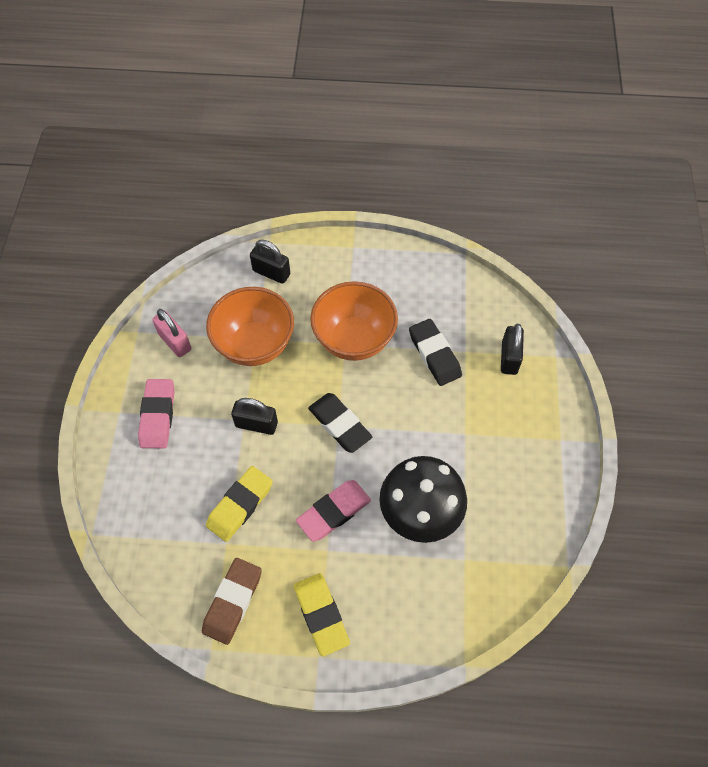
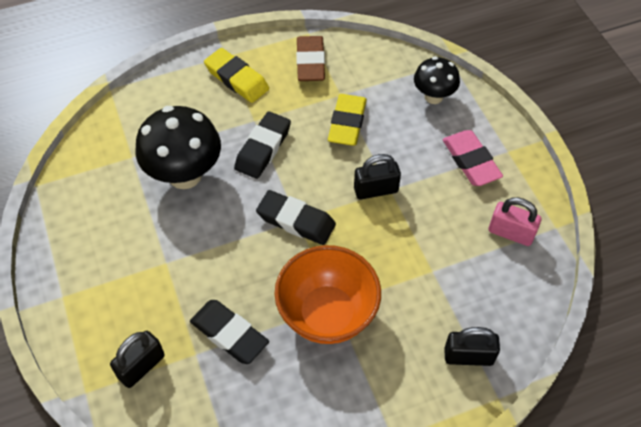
camera: 155 degrees right, 5 degrees down
orange bowl [206,287,294,366] -> none
pink eraser [296,480,371,542] -> black eraser [234,111,291,179]
black padlock [501,324,524,375] -> black padlock turned 60 degrees clockwise [110,331,165,388]
none -> black mushroom [414,57,460,104]

